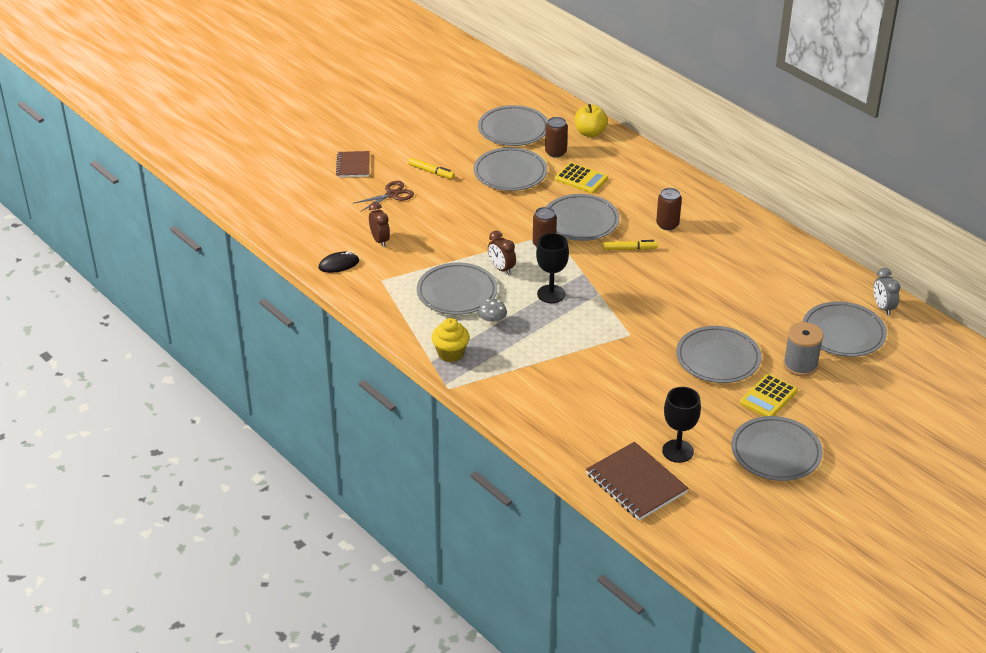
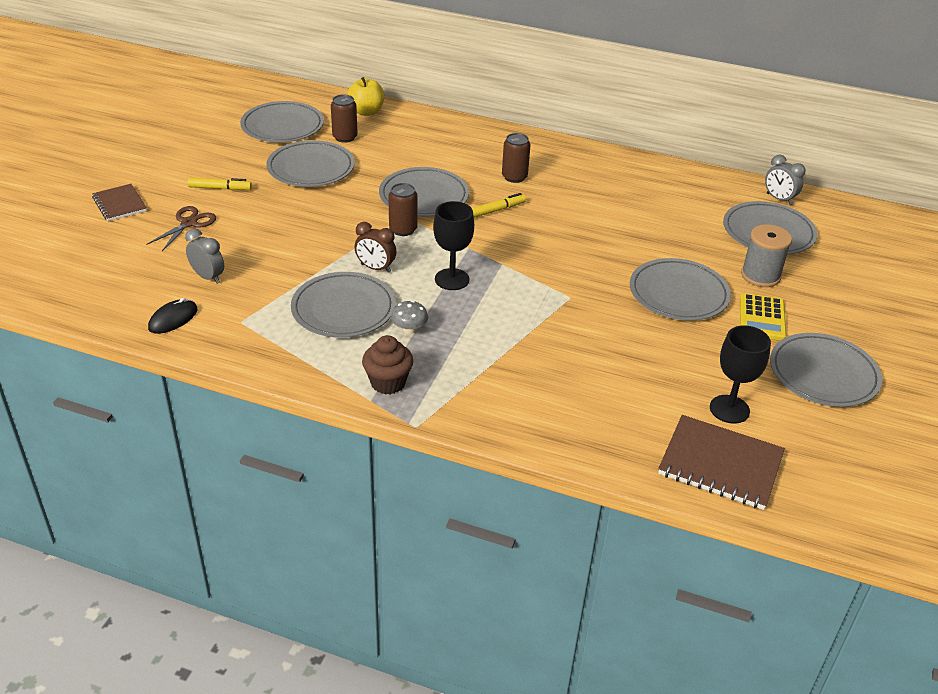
camera: 30 degrees left, 0 degrees up
brown clock [369,202,390,247] -> grey clock [185,228,224,284]
yellow cupcake [431,318,470,362] -> brown cupcake [362,335,413,395]
yellow calculator [555,162,608,194] -> none

